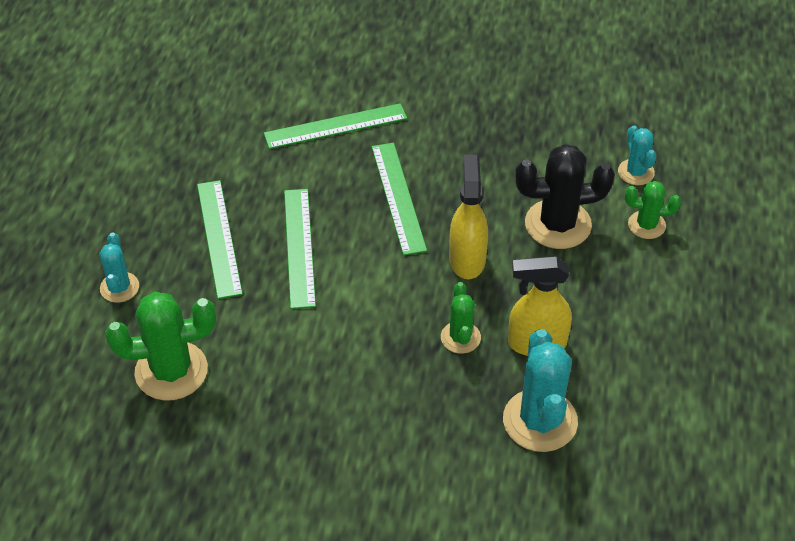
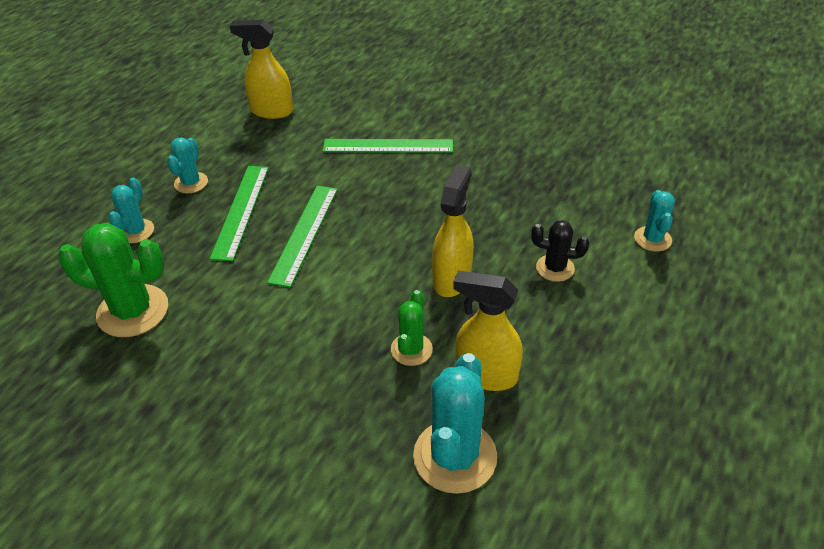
camera: 20 degrees right, 5 degrees down
green ruler [371,143,427,256] -> none
black cactus [515,144,615,249] -> black cactus [531,220,589,282], size x0.57
green cactus [625,181,681,239] -> none
none -> turquoise cactus [167,137,208,194]
none -> yellow spray bottle [230,20,293,119]

